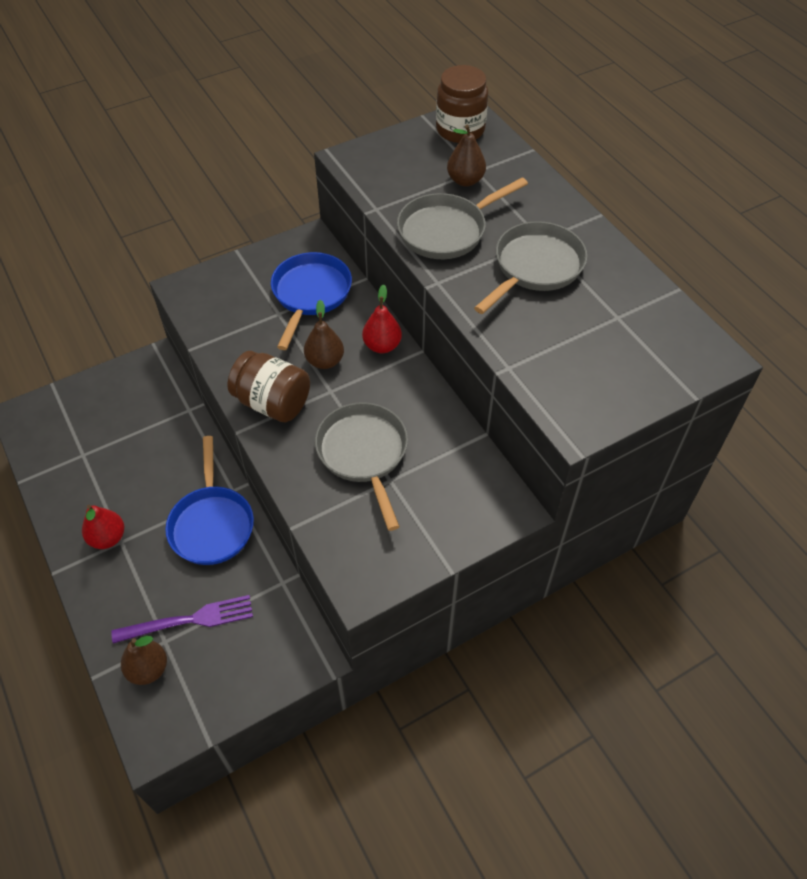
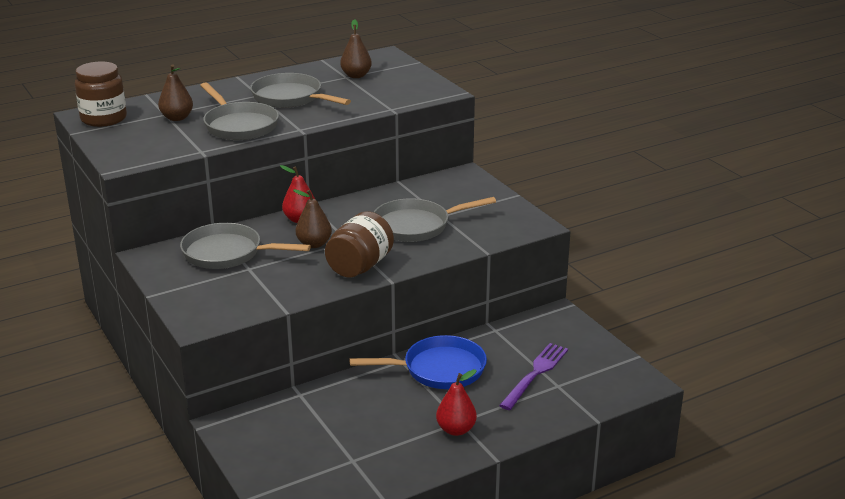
camera: 90 degrees left, 25 degrees down
purple fork [111,595,253,644] -> purple fork turned 45 degrees clockwise [499,343,568,410]
brown pear [121,636,167,685] -> brown pear moved to [340,19,372,78]
blue pan [271,252,352,350] -> grey pan [180,223,311,269]

